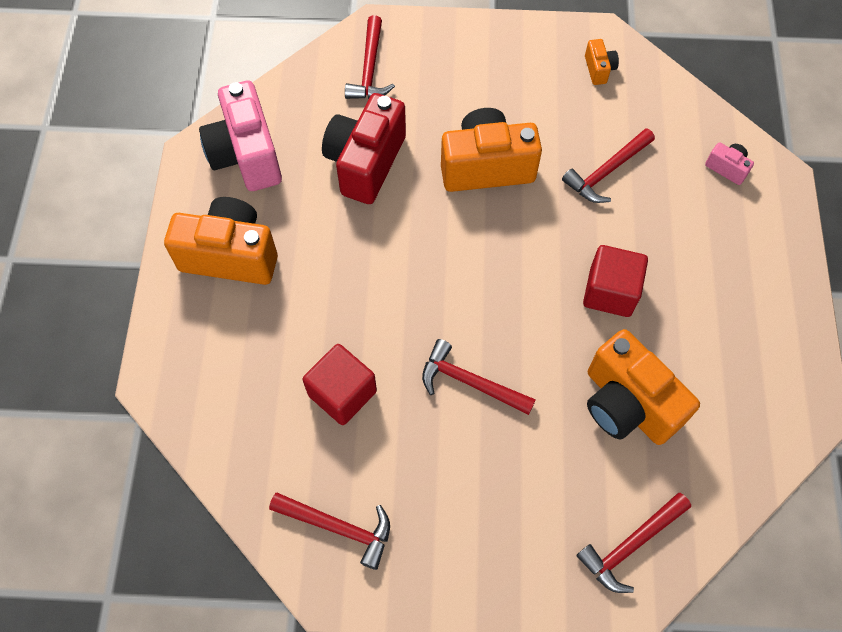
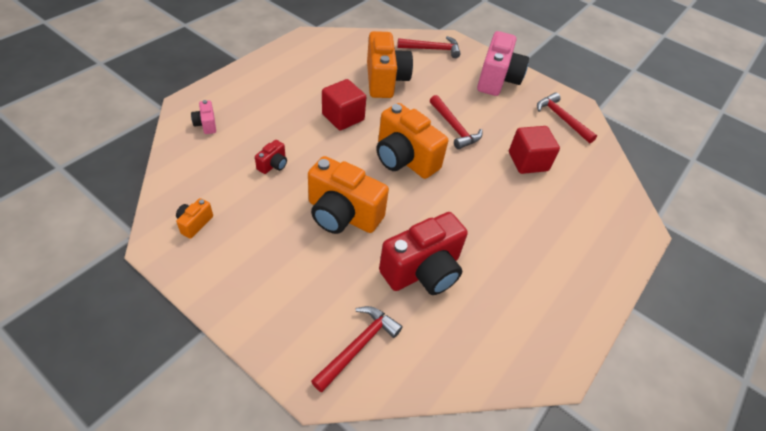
camera: 150 degrees left, 15 degrees down
orange camera [164,197,278,285] -> orange camera moved to [376,103,448,179]
pink camera [199,81,282,191] -> pink camera moved to [477,31,529,96]
red hammer [562,128,655,203] -> red camera [255,140,287,174]

